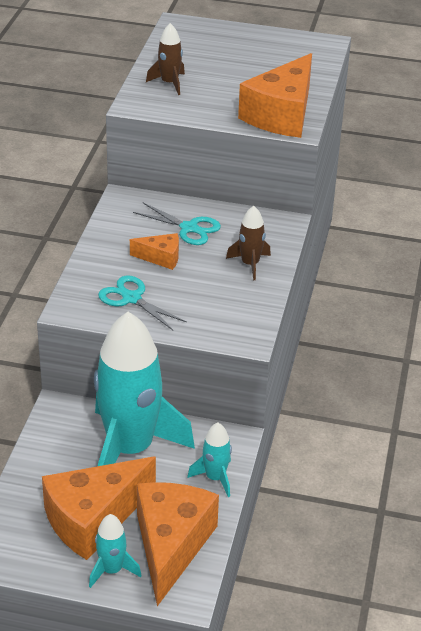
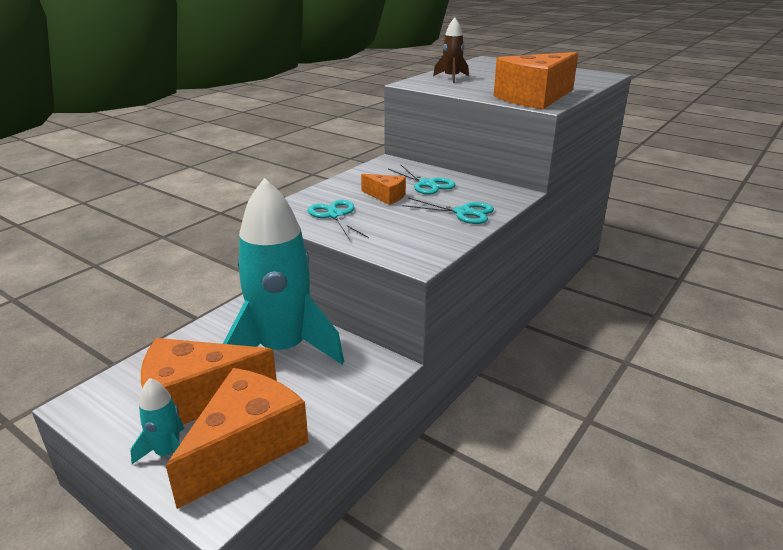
camera: 25 degrees right, 10 degrees down
turquoise rocket [187,423,232,497] -> none
brown rocket [226,206,271,280] -> turquoise scissors [402,198,494,224]

